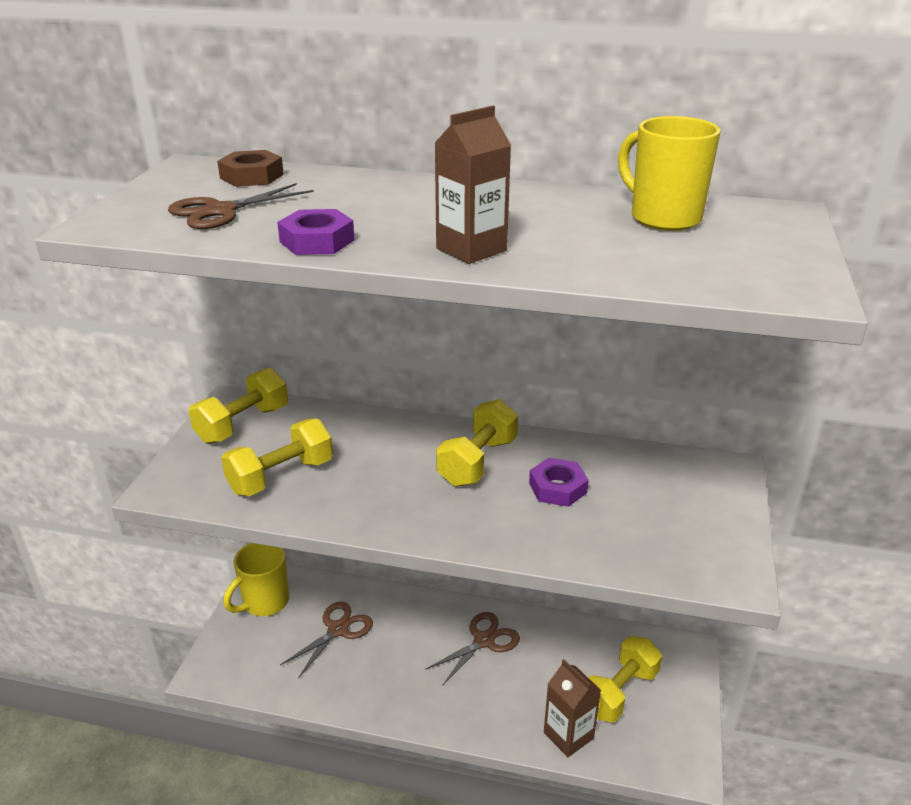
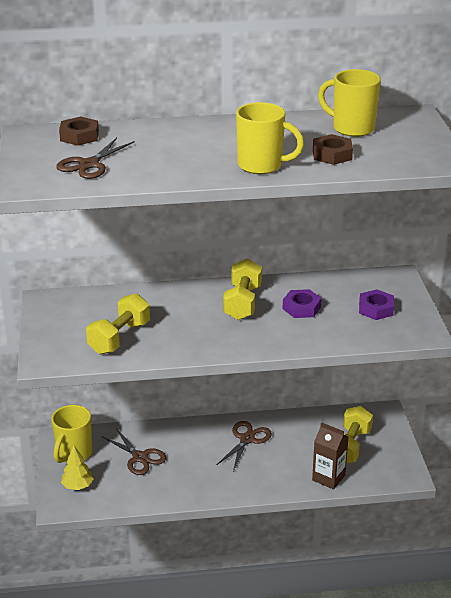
camera: 20 degrees left, 0 degrees up
yellow dumbbell [189,368,288,444] -> none
purple nut [277,209,355,255] -> purple nut moved to [359,289,394,320]
brown scissors [280,601,373,679] -> brown scissors turned 120 degrees clockwise [103,428,167,475]
brown carton [435,106,511,264] -> yellow mug [236,102,304,174]
none -> yellow tree [61,445,94,490]
none -> brown nut [313,134,353,165]

